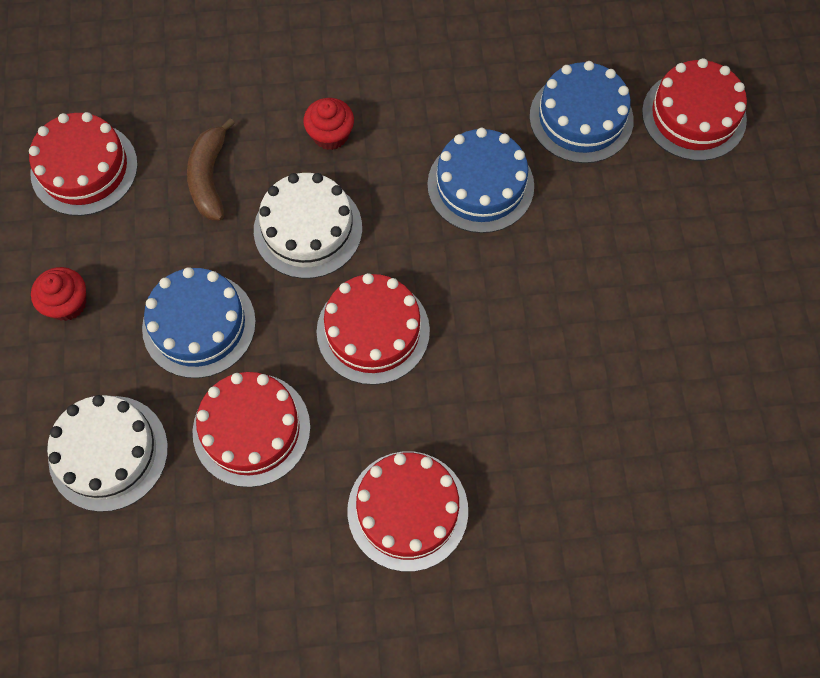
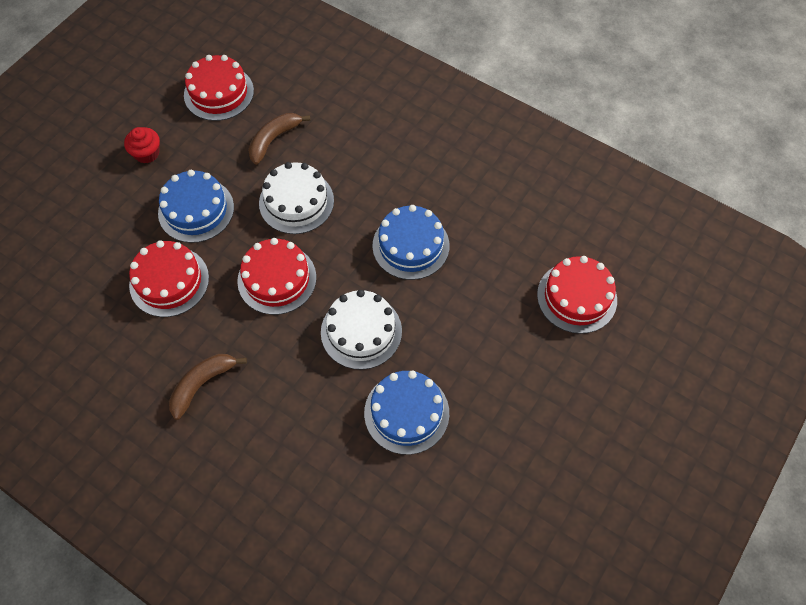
camera: 40 degrees right, 5 degrees down
white cake [47,395,168,512] -> white cake moved to [321,290,402,370]
red cupcake [303,98,354,150] -> none
red cake [347,451,468,572] -> brown banana [169,354,247,420]
blue cake [529,61,634,163] -> blue cake moved to [364,371,449,455]

